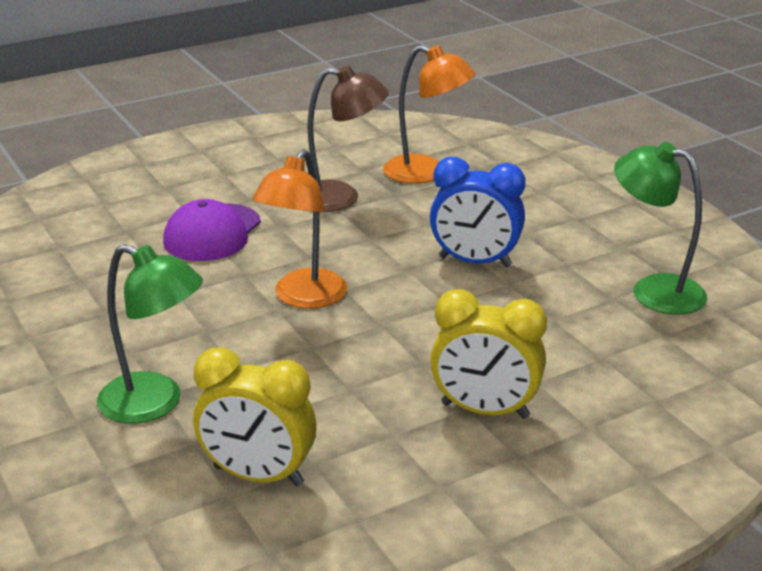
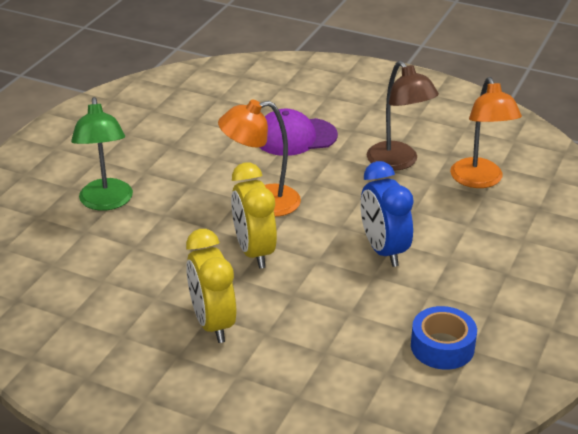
camera: 55 degrees right, 5 degrees up
yellow clock [193,347,317,486] -> yellow clock moved to [231,162,277,269]
green lamp [614,142,707,315] -> blue tape [411,306,477,370]

